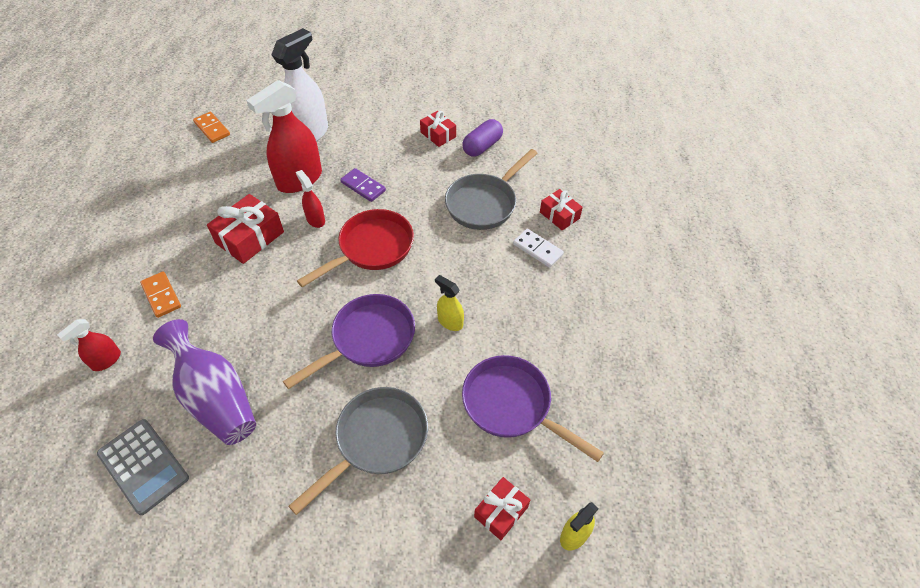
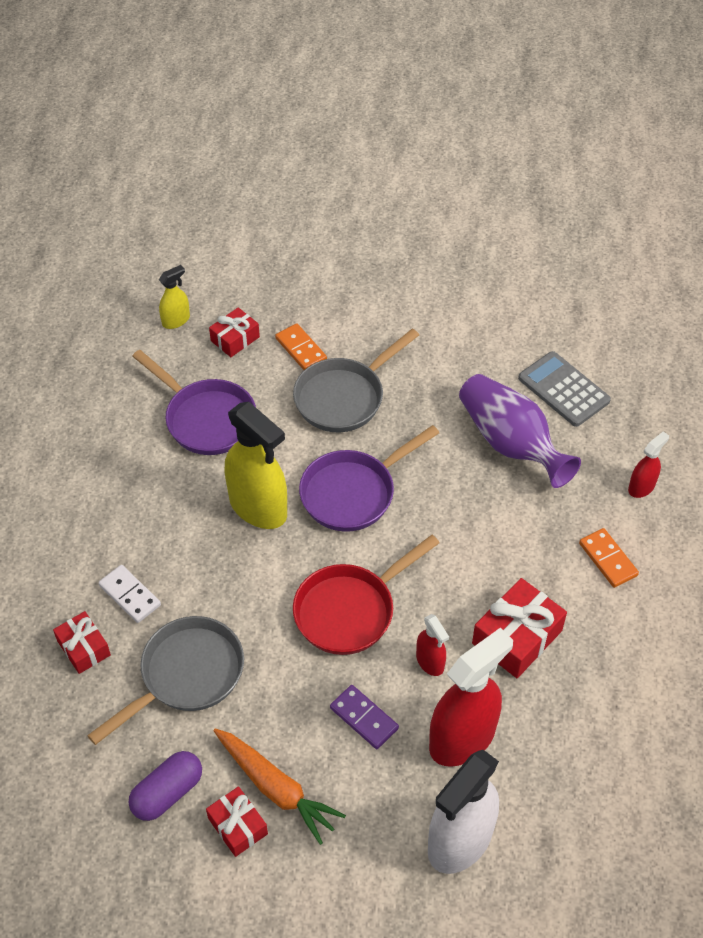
camera: 175 degrees left, 0 degrees up
orange domino [193,112,230,143] -> orange domino moved to [275,323,327,370]
yellow spray bottle [435,275,464,331] -> yellow spray bottle [225,402,287,529], size x2.03
none -> orange carrot [213,729,346,845]

